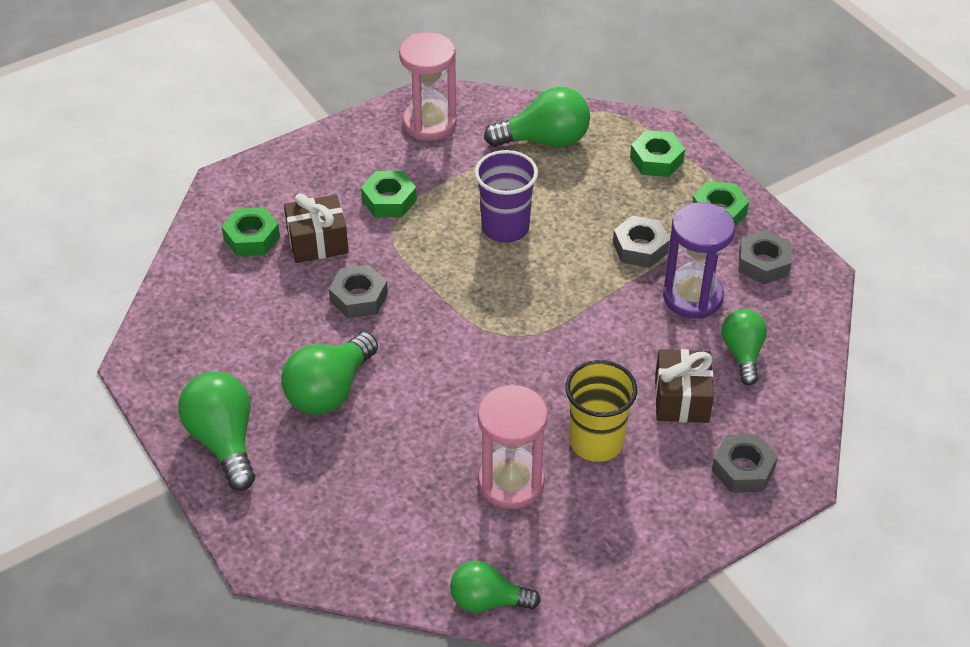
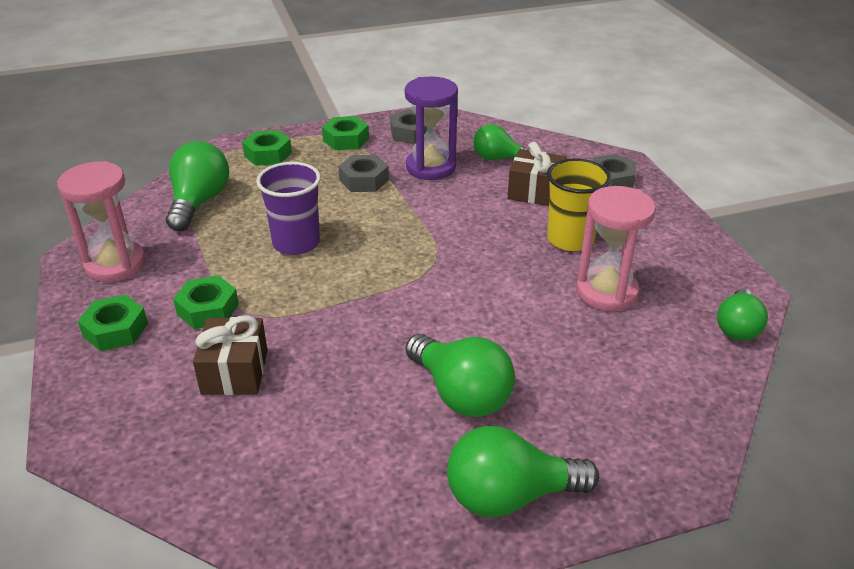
camera: 75 degrees left, 10 degrees down
green nut [221,207,280,256] -> green nut moved to [78,295,148,351]
grey nut [329,265,388,318] -> none

